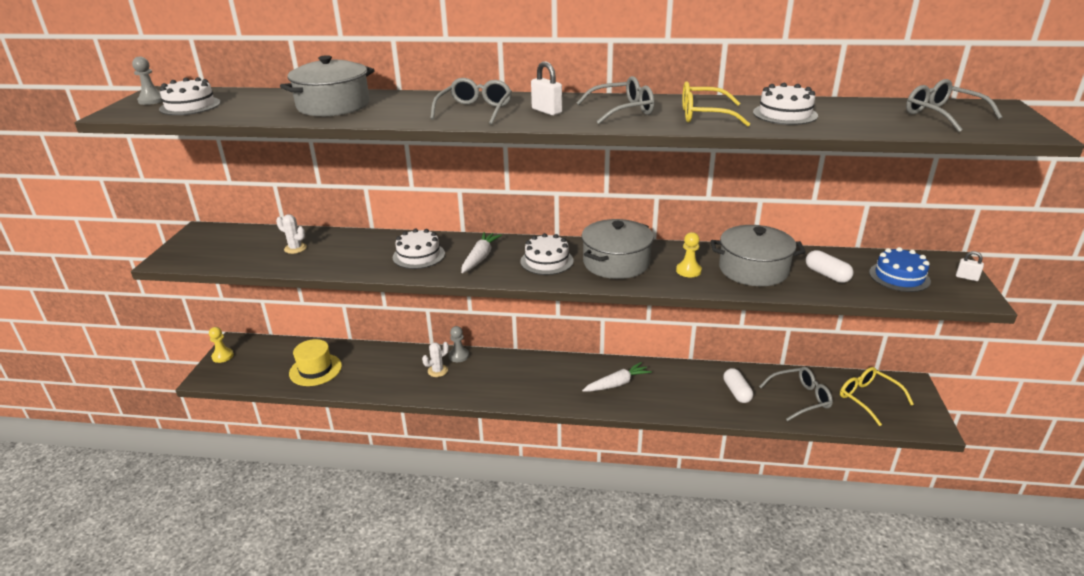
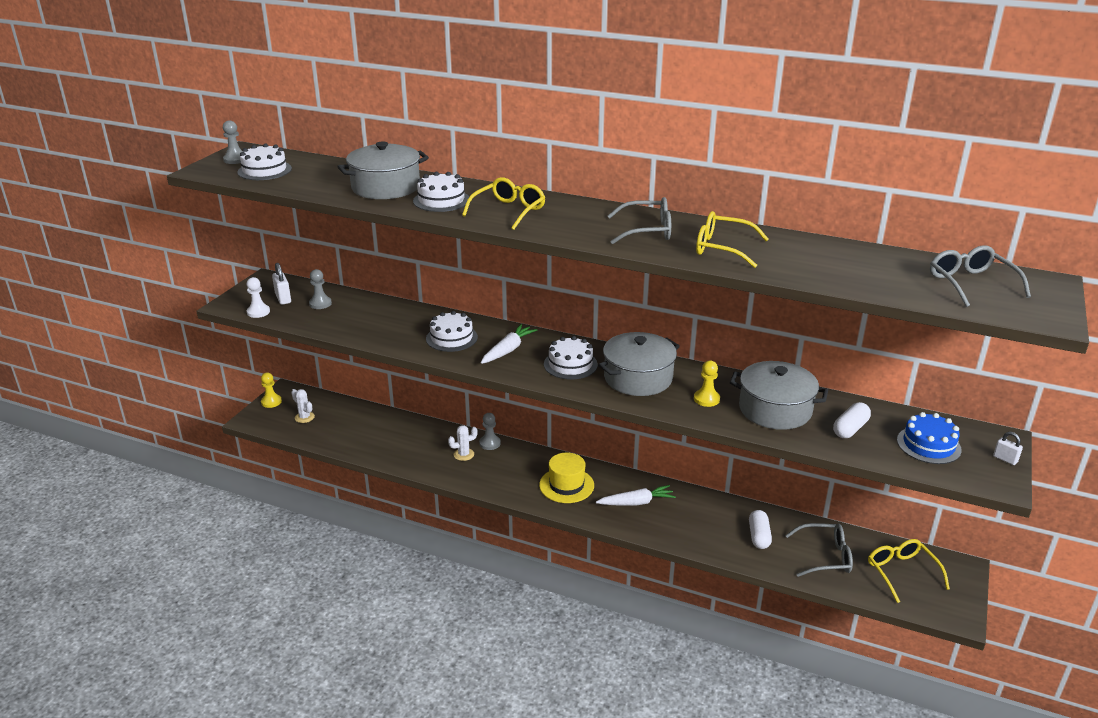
camera: 15 degrees right, 0 degrees up
white cactus [276,214,307,254] -> white cactus moved to [291,389,315,423]
yellow hat [289,339,342,386] -> yellow hat moved to [539,453,594,503]
grey glasses [430,78,512,125] -> yellow glasses [462,177,546,230]
white padlock [531,61,562,115] -> white padlock moved to [272,263,291,305]
white cake [753,83,818,125] -> white cake moved to [413,172,469,212]
white capsule [806,250,854,283] -> white capsule turned 60 degrees clockwise [833,402,871,438]
none -> white pawn [247,277,270,318]
none -> grey pawn [309,269,332,309]

